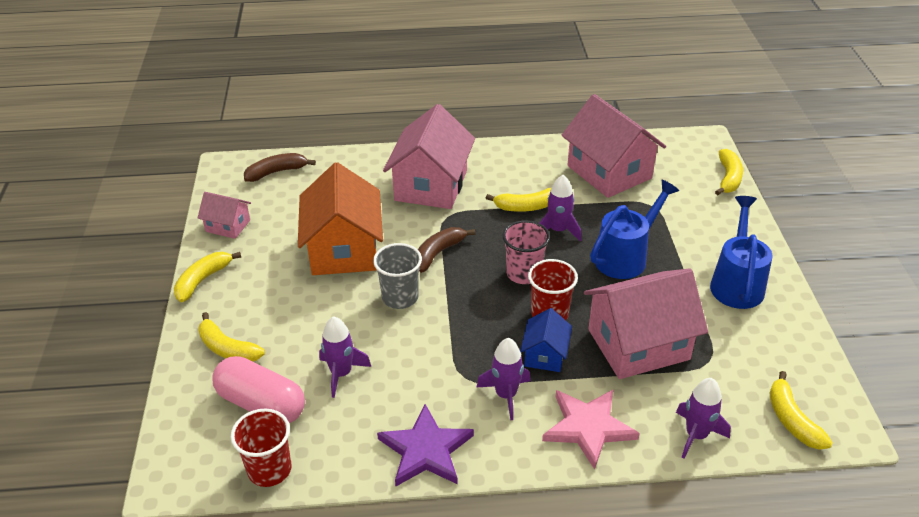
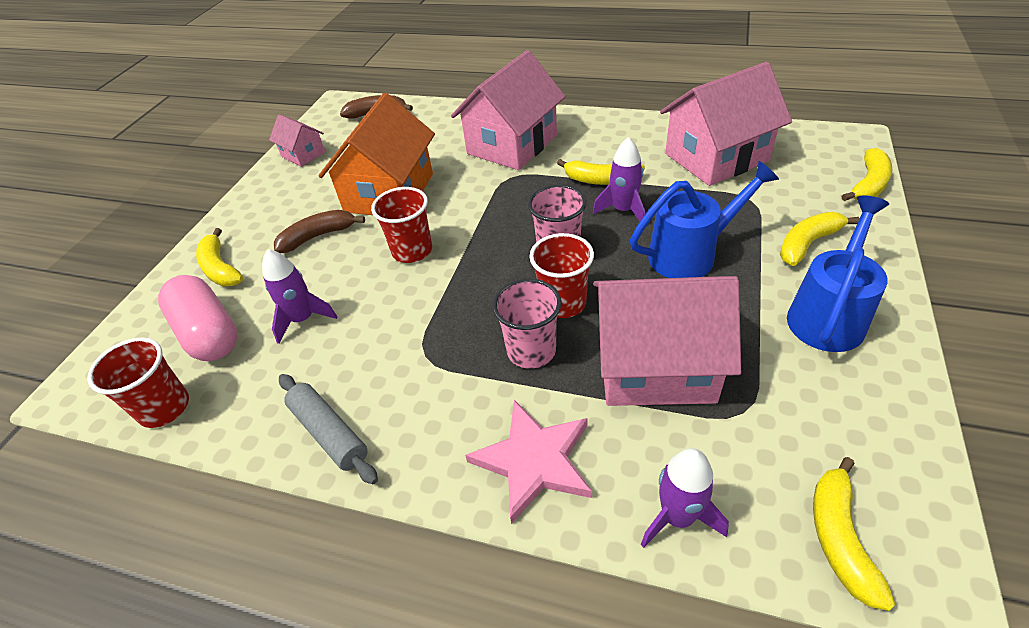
camera: 25 degrees right, 5 degrees up
yellow banana [174,252,241,302] -> yellow banana moved to [780,212,860,266]
grey cup [373,243,422,309] -> red cup [371,187,432,263]
purple star [377,404,474,487] -> grey rolling pin [279,374,378,484]
brown banana [418,227,475,273] -> brown banana moved to [274,210,365,253]
purple rocket [477,338,531,420] -> none
blue house [520,308,572,372] -> pink cup [492,279,562,369]
pink house [561,94,666,198] -> pink house turned 75 degrees clockwise [660,62,792,186]

